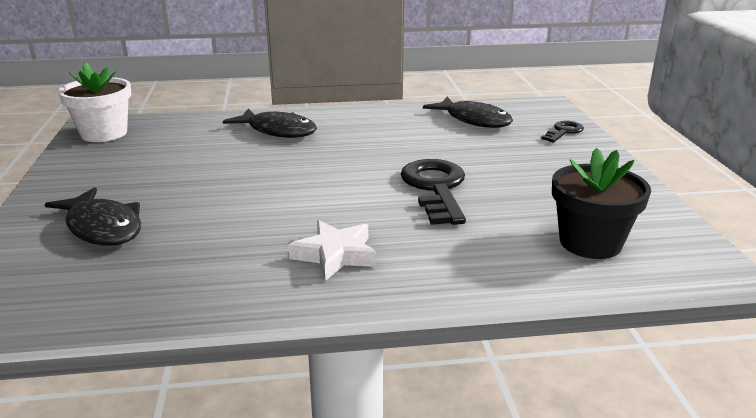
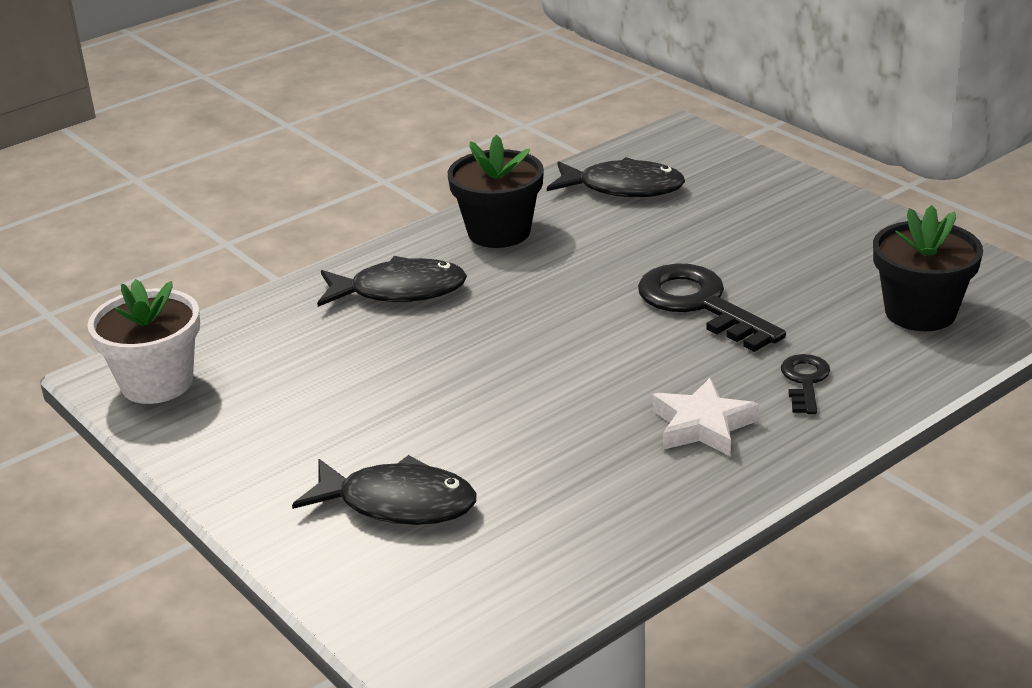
camera: 30 degrees left, 5 degrees up
black key [541,121,584,143] -> black key moved to [781,354,830,414]
none -> black flower pot [448,135,544,248]

